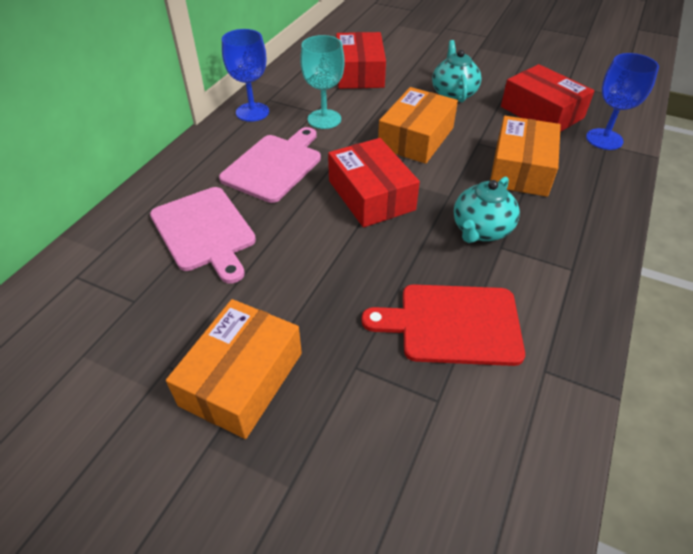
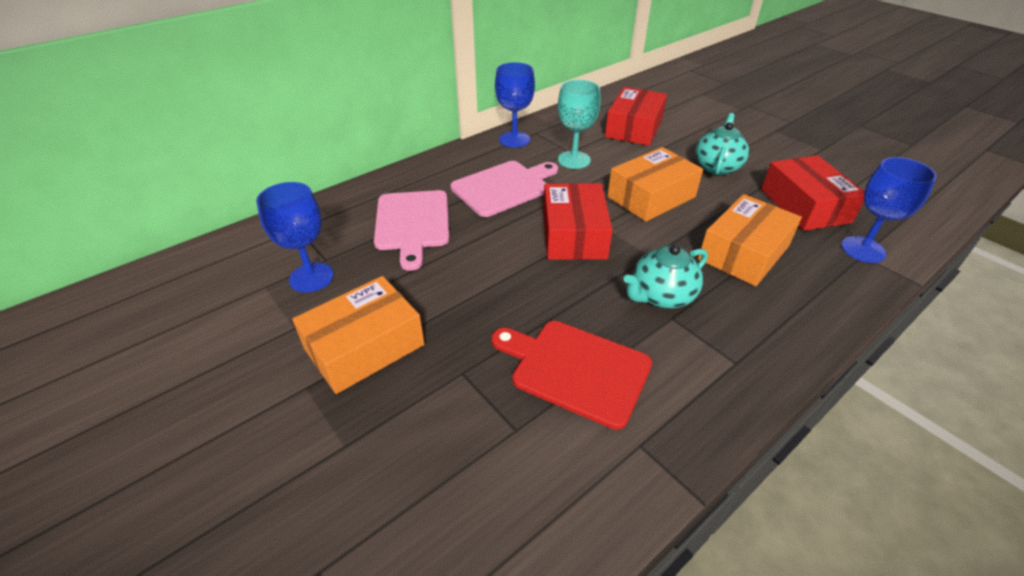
camera: 25 degrees right, 5 degrees down
none -> blue goblet [256,182,334,293]

